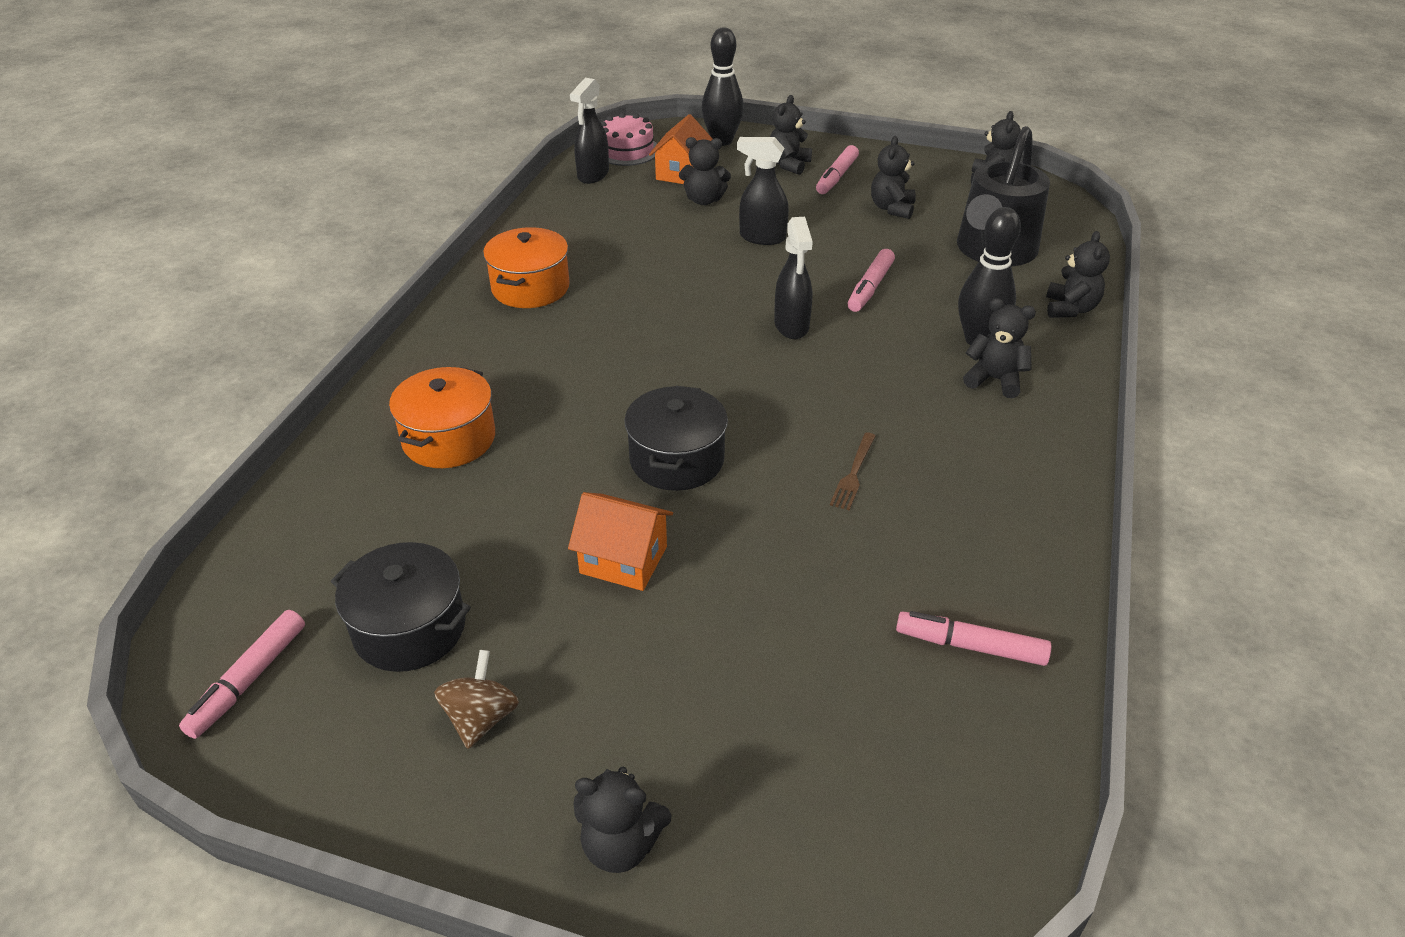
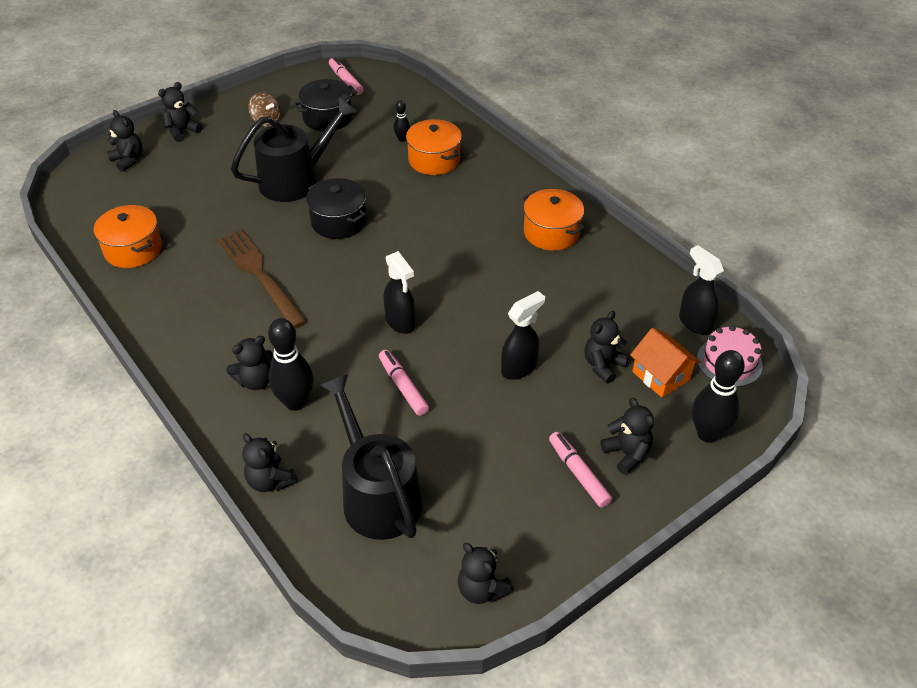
camera: 125 degrees right, 5 degrees up
orange house [568,492,673,591] -> black watering can [231,97,357,202]
black spray bottle [774,217,813,339] -> black spray bottle turned 150 degrees counterclockwise [383,251,415,334]
brown fork [830,432,876,510] -> brown fork [218,229,307,328], size x2.26
black teddy bear [871,136,916,219] -> black teddy bear moved to [107,110,143,172]
pink marker [896,611,1051,666] -> orange pot [94,205,162,268]
none -> black bowling pin [394,100,410,142]

